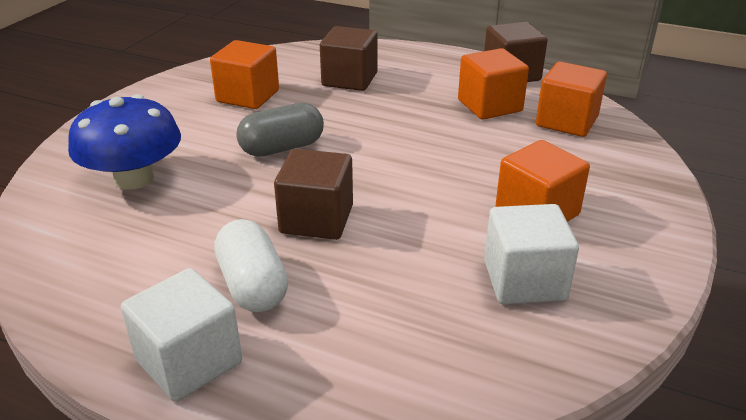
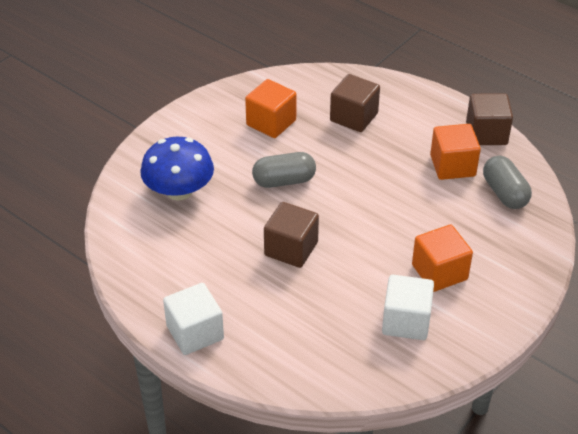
camera: 15 degrees right, 10 degrees up
white capsule [214,219,288,312] -> none
orange cube [536,62,607,137] -> grey capsule [483,156,532,209]

